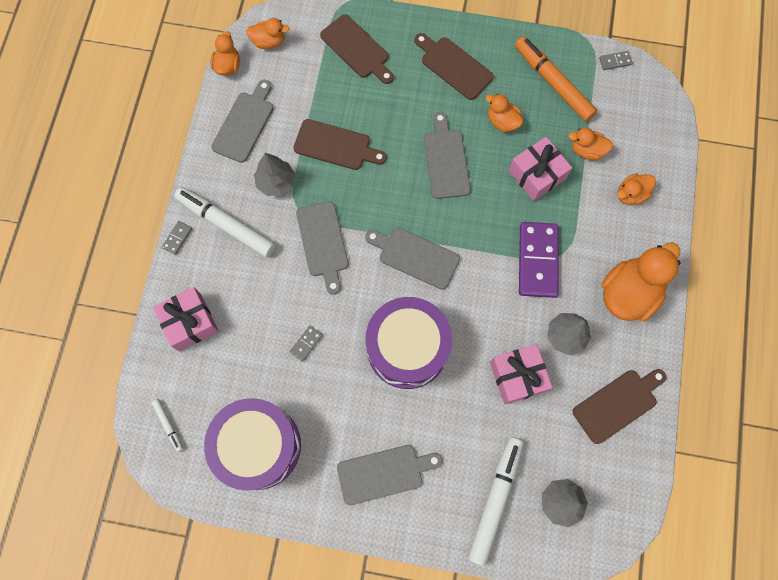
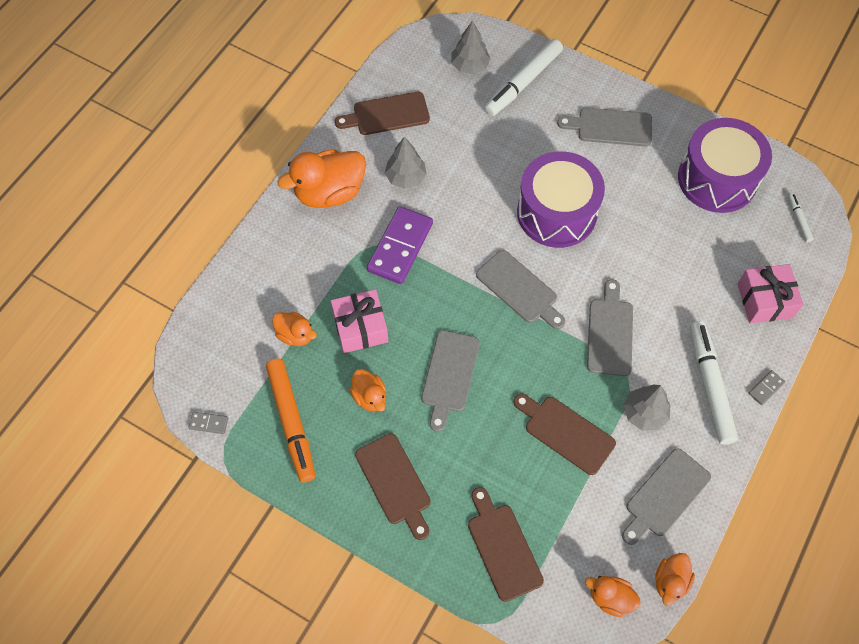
camera: 160 degrees left, 10 degrees down
white marker [174,187,275,257] -> white marker turned 150 degrees counterclockwise [690,321,738,445]
grey domino [290,326,323,362] -> none
pink gift [490,344,553,404] -> none
orange duck [617,173,656,205] -> none

